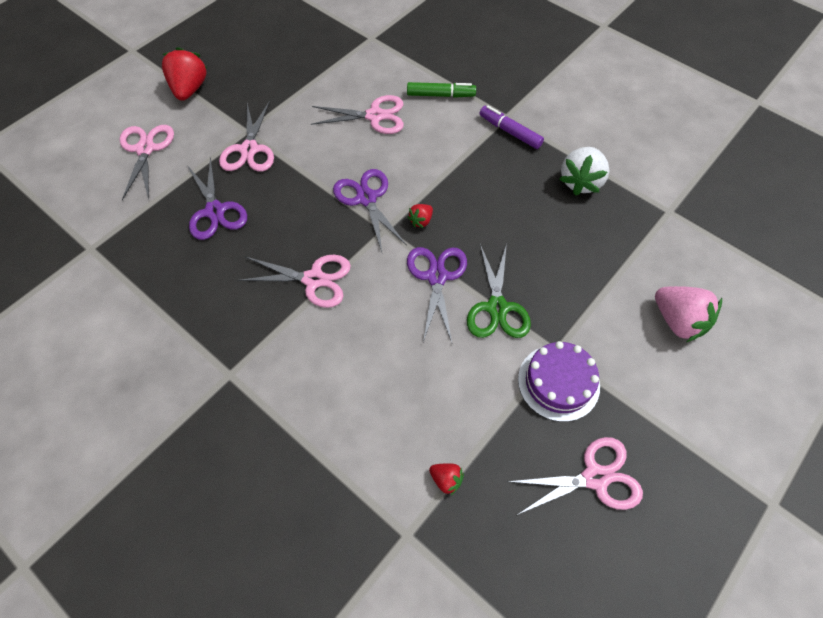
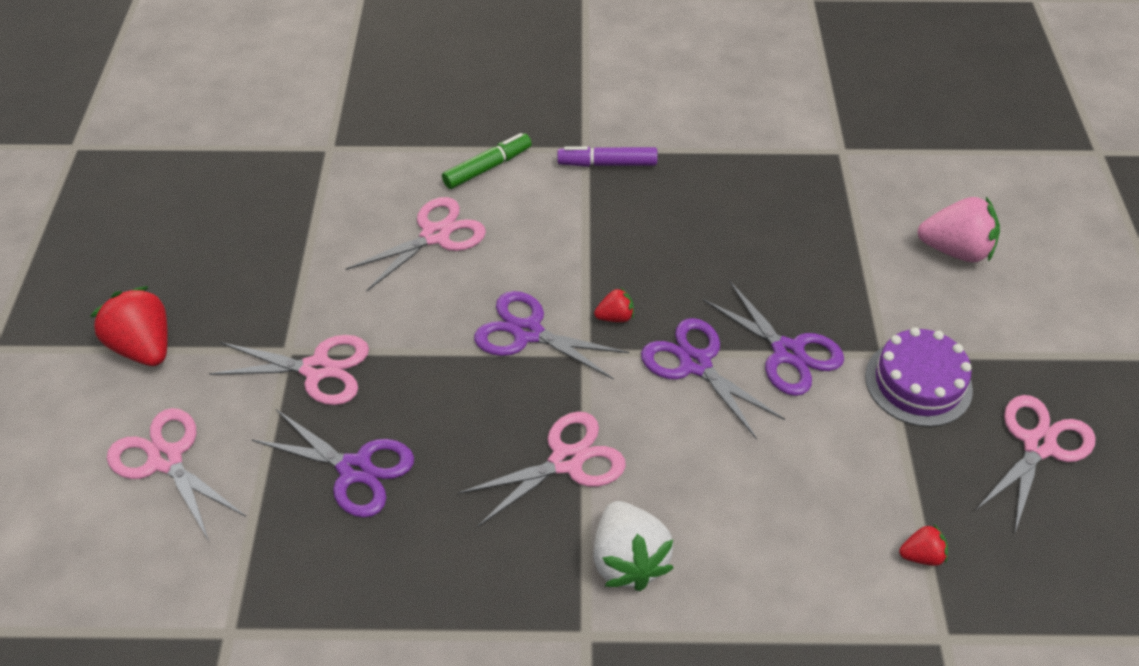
camera: 40 degrees left, 10 degrees down
pink scissors [219,101,274,172] -> pink scissors turned 45 degrees counterclockwise [209,335,369,405]
red strawberry [407,204,433,228] -> red strawberry turned 105 degrees counterclockwise [594,288,634,322]
green scissors [467,243,531,338] -> purple scissors [703,280,844,396]
white strawberry [559,147,609,196] -> white strawberry moved to [593,501,674,591]

